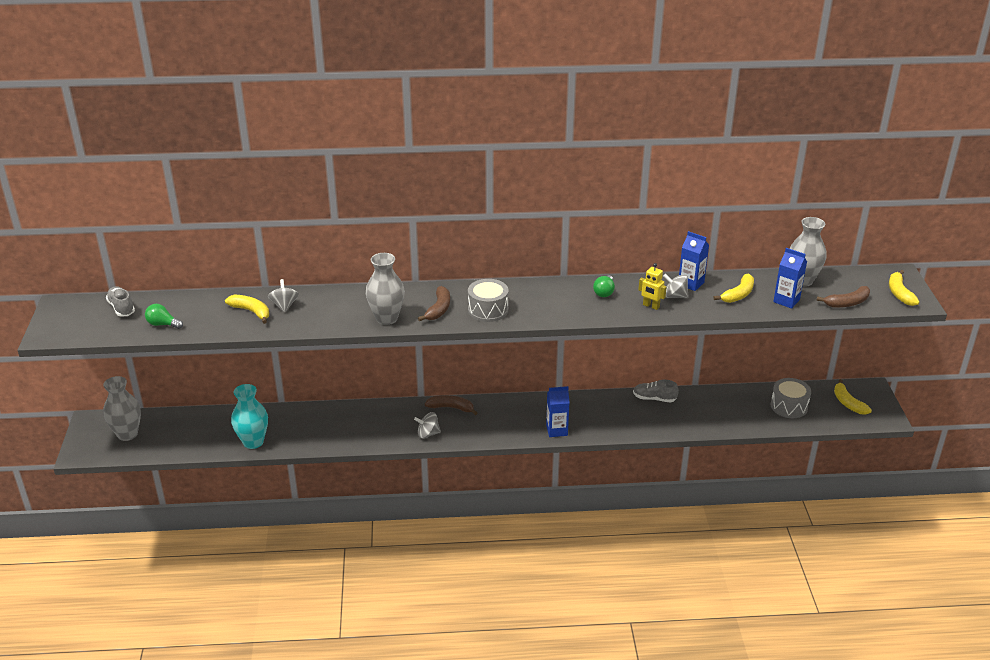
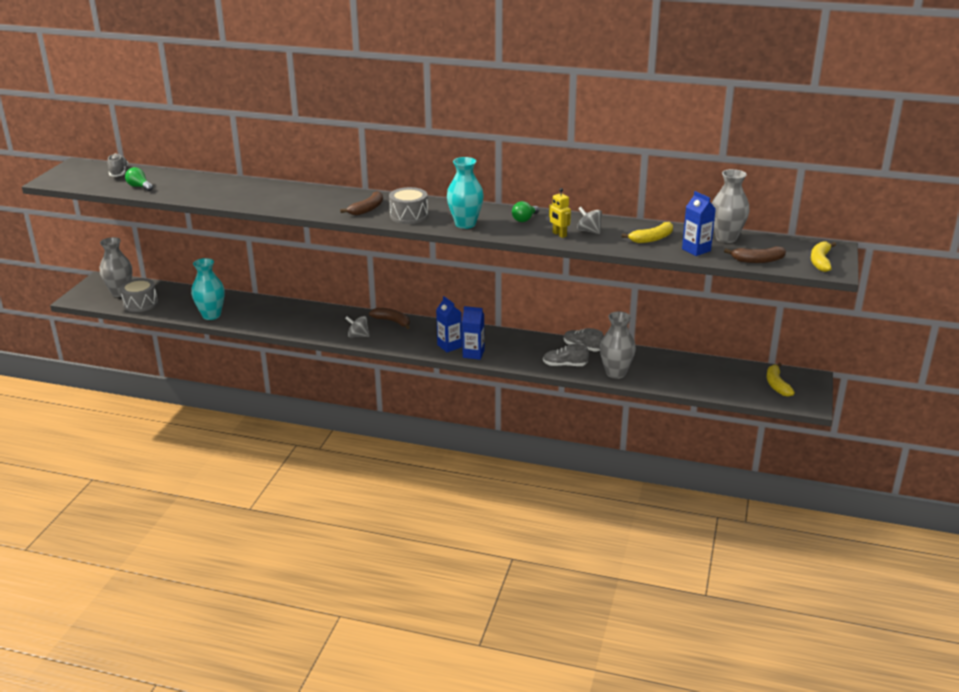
camera: 20 degrees right, 5 degrees down
yellow banana [225,295,269,324] -> none
grey spinning top [268,279,299,313] -> none
grey vase [366,253,405,325] -> grey vase moved to [600,311,636,379]
blue carton [679,231,709,291] -> blue carton moved to [436,296,462,352]
grey drum [771,378,811,418] -> grey drum moved to [120,278,158,312]
none -> turquoise vase [447,157,484,229]
none -> grey shoe [543,344,589,366]

